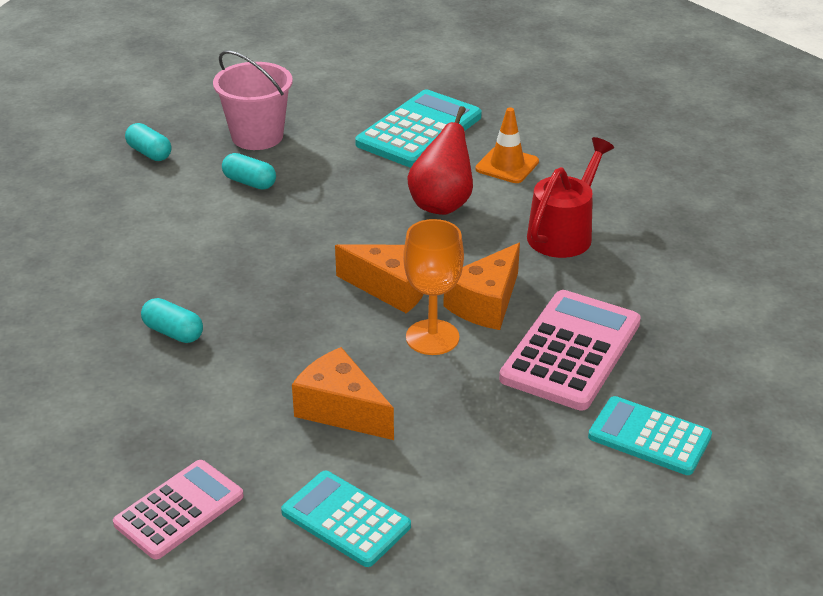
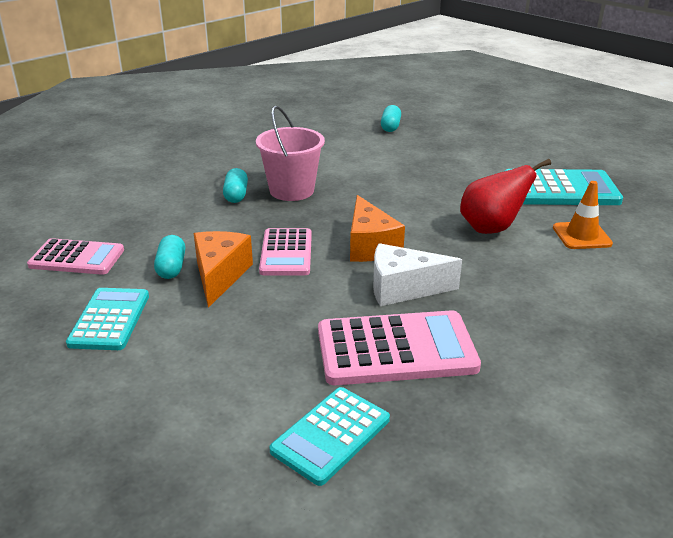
camera: 55 degrees right, 5 degrees down
pink bucket [213,50,293,150] -> pink bucket moved to [256,106,325,201]
turquoise capsule [222,153,276,189] -> turquoise capsule moved to [154,235,185,279]
orange goblet [403,219,464,355] -> none
orange cheese [443,243,520,330] -> white cheese [373,243,462,306]
red watering can [527,137,614,258] -> none
turquoise calculator [588,396,712,475] -> turquoise calculator turned 135 degrees counterclockwise [269,387,390,486]
none -> pink calculator [259,228,312,275]

